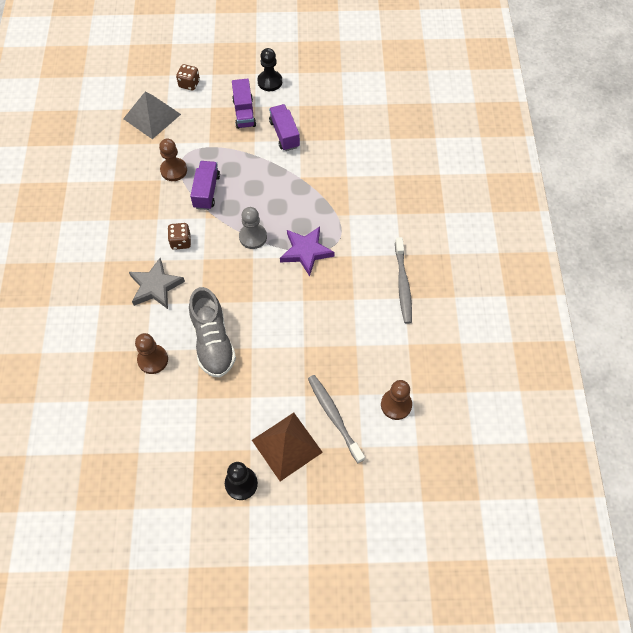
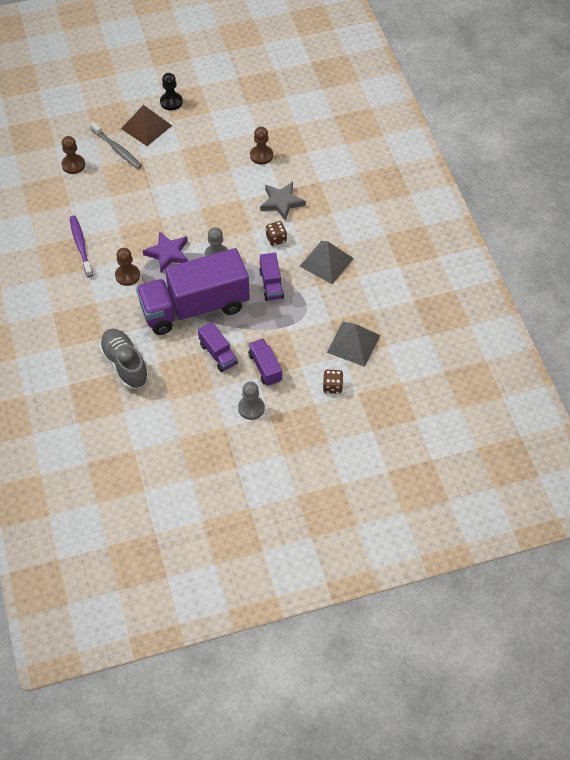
camera: 165 degrees right, 5 degrees down
brown pawn [159,139,187,181] -> brown pawn moved to [115,248,140,286]
grey shoe [189,287,236,378] -> grey shoe moved to [99,329,149,389]
black pawn [257,48,282,91] -> grey pawn [238,382,265,420]
grey toothbrush [395,237,412,323] -> purple toothbrush [70,216,93,277]
none -> purple truck [136,248,250,335]
none -> grey pyramid [300,241,354,284]

